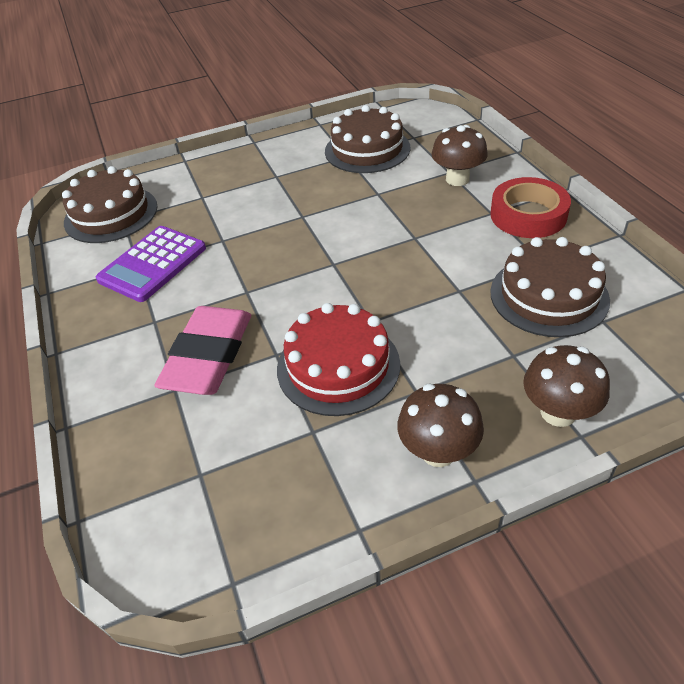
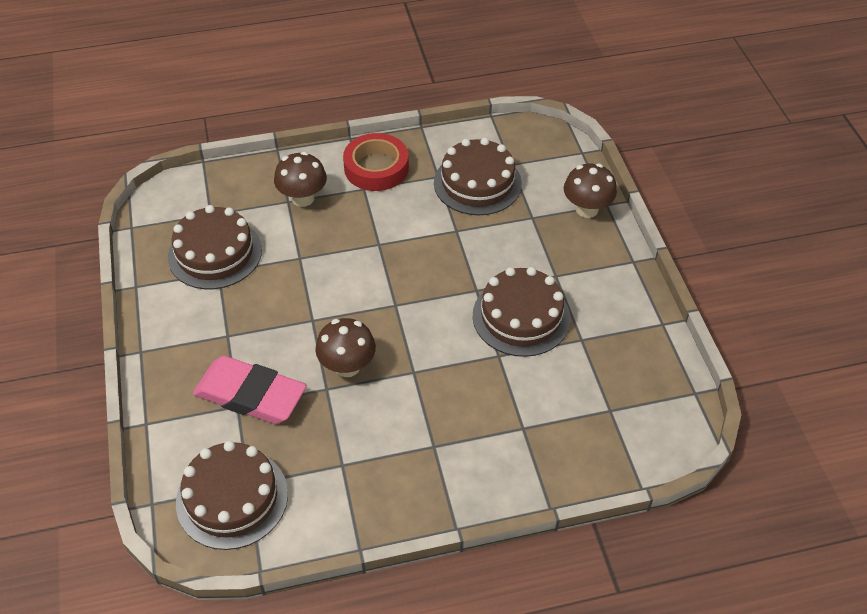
camera: 85 degrees left, 5 degrees up
purple calculator [96,226,206,302] -> none
pink eraser [154,306,251,395] -> pink eraser moved to [193,356,307,424]
red cake [277,303,400,416] -> brown cake [473,267,570,357]
brown mushroom [397,383,484,467] -> brown mushroom moved to [315,318,376,377]

